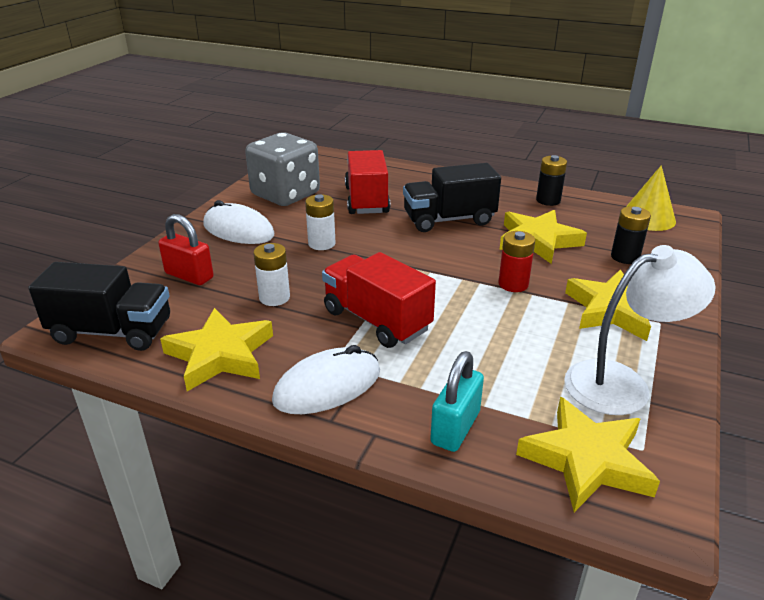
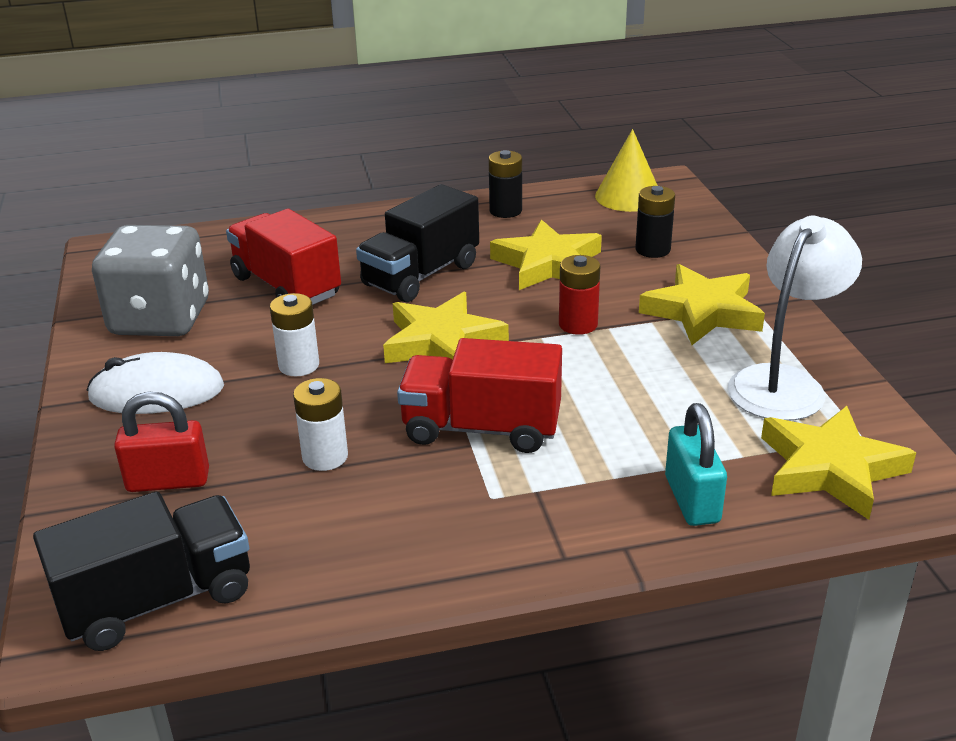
camera: 35 degrees left, 0 degrees up
yellow star [160,308,273,391] -> yellow star moved to [383,292,509,363]
white mouse [272,345,380,414] -> none

